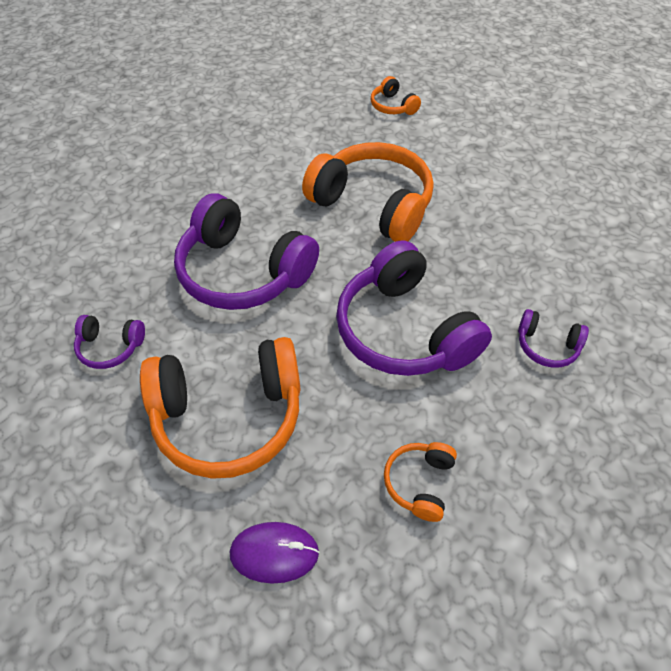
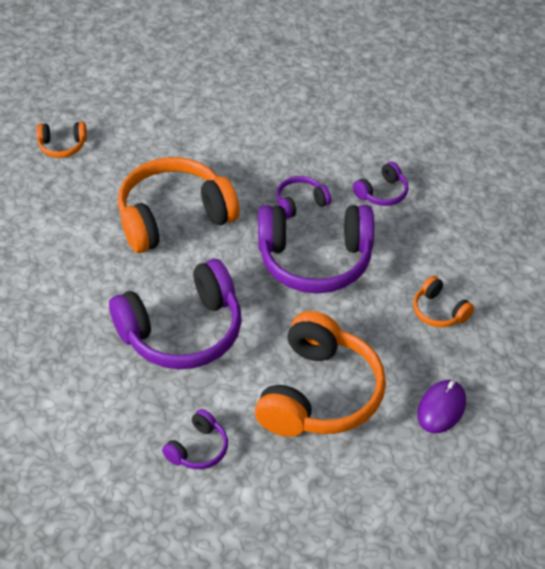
camera: 60 degrees left, 5 degrees down
none -> purple headphones [276,176,331,219]

